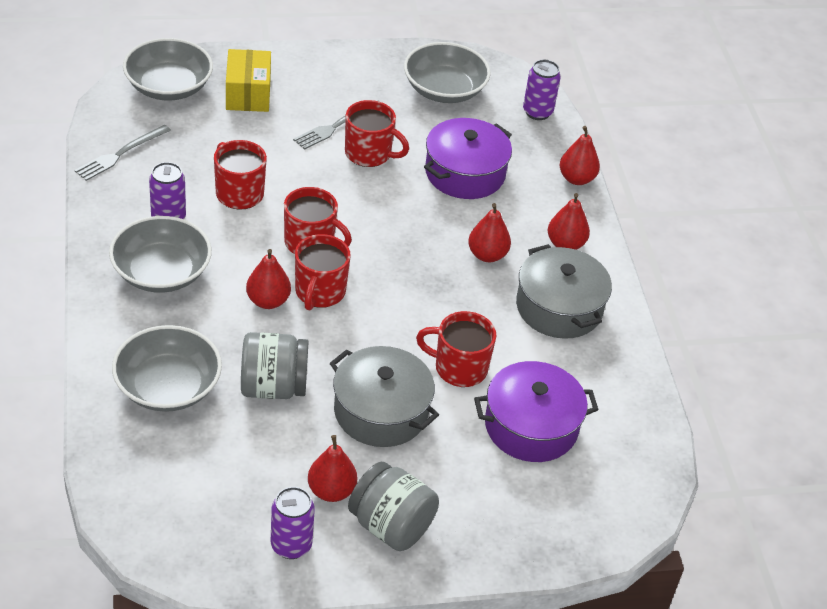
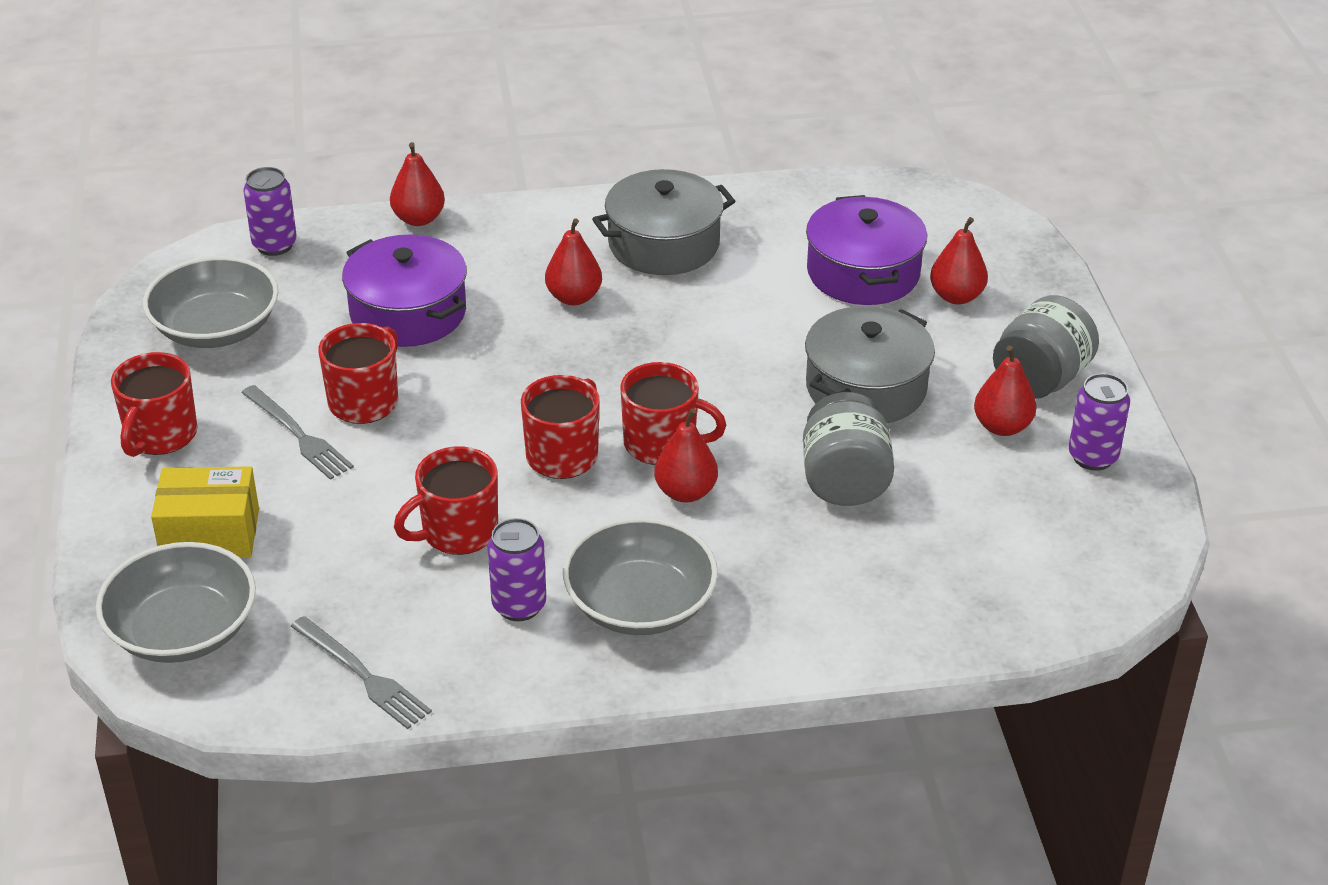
camera: 85 degrees left, 5 degrees down
grey bowl [112,325,222,412] -> none
red mug [416,311,496,387] -> red mug moved to [111,352,197,457]
red pear [548,193,590,250] -> red pear moved to [930,217,988,304]

